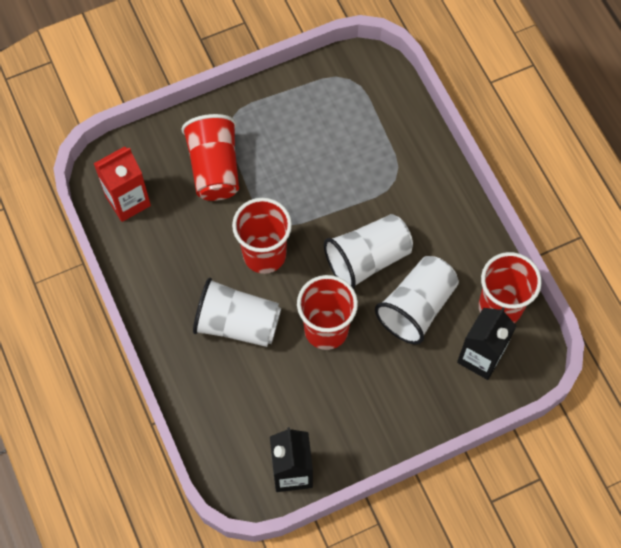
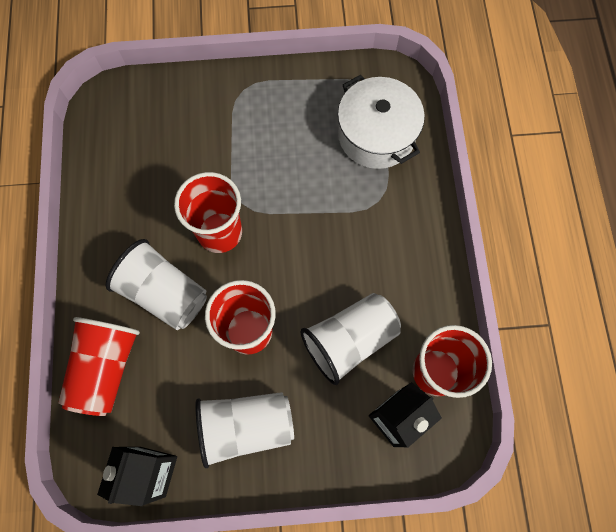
camera: 20 degrees right, 5 degrees up
red carton [93,146,151,222] -> none
red cup [181,114,239,201] -> red cup moved to [58,317,140,416]
white cup [324,214,413,289] -> white cup moved to [195,392,294,468]
none -> white pot [338,75,425,169]

